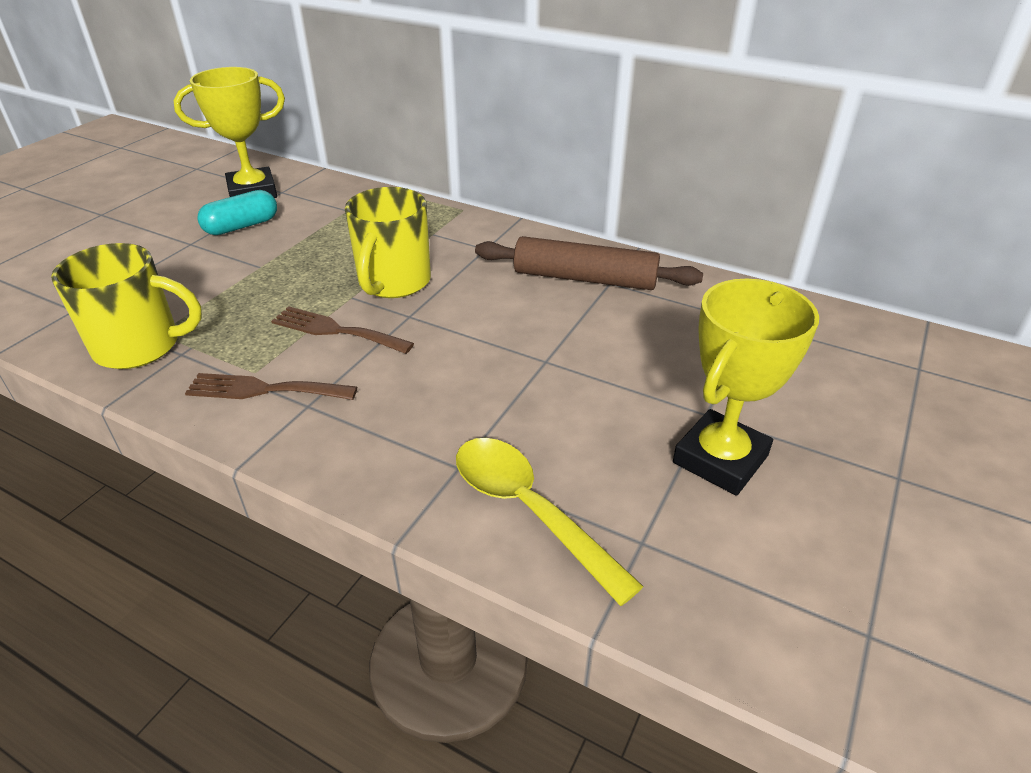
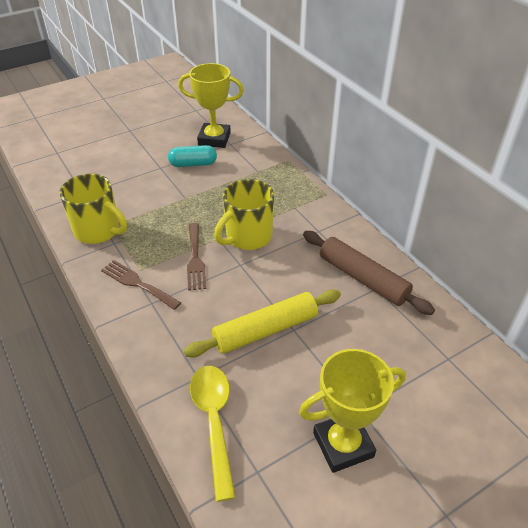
camera: 30 degrees right, 5 degrees up
brown fork [271,306,414,354] -> brown fork turned 150 degrees counterclockwise [187,223,206,291]
none -> yellow rolling pin [184,289,341,357]

